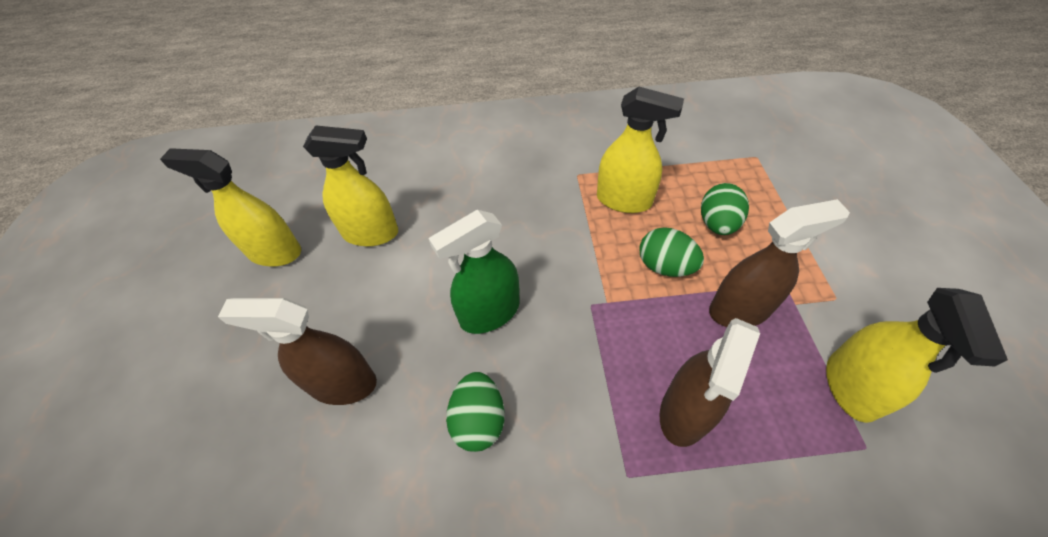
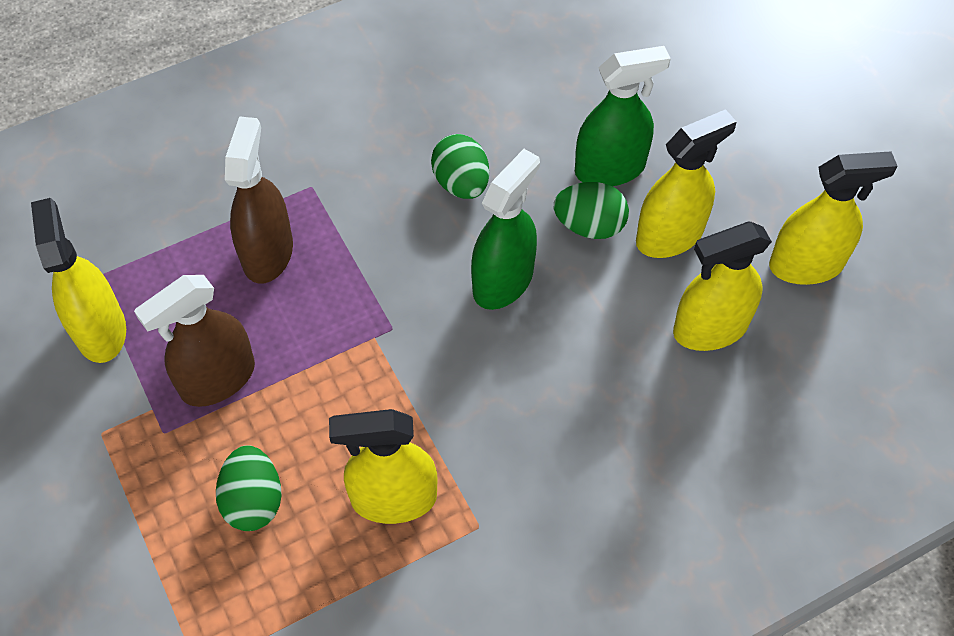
camera: 155 degrees right, 5 degrees up
brown spray bottle [218,298,377,405] -> green spray bottle [575,46,671,186]
green egg [639,227,704,277] -> green egg moved to [554,182,629,239]
none -> yellow spray bottle [636,109,737,258]

